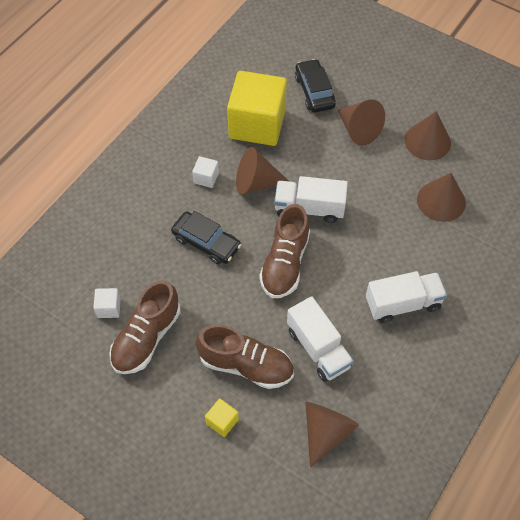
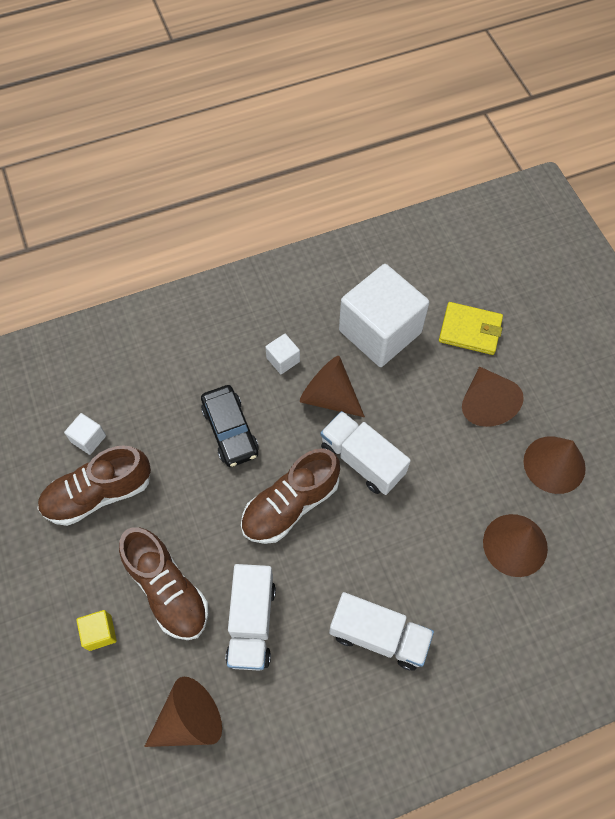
camera: 35 degrees right, 5 degrees up
yellow cube [227,71,287,146] -> white cube [339,264,429,367]
black car [295,59,336,113] -> yellow wallet [439,302,503,355]

